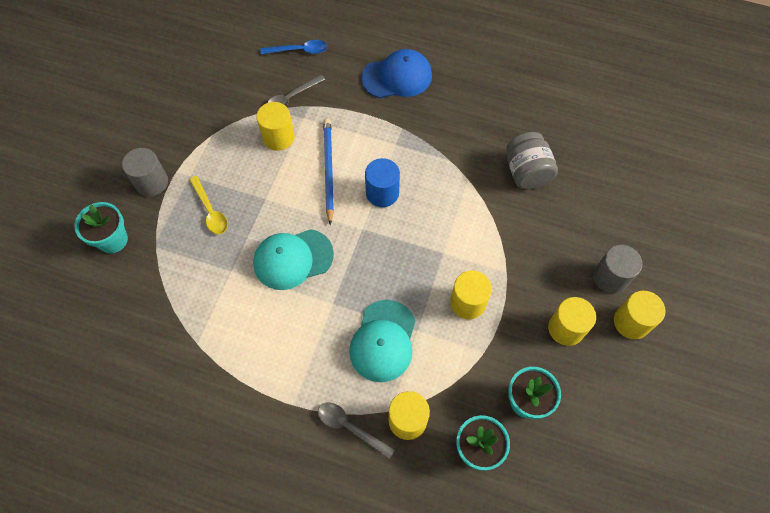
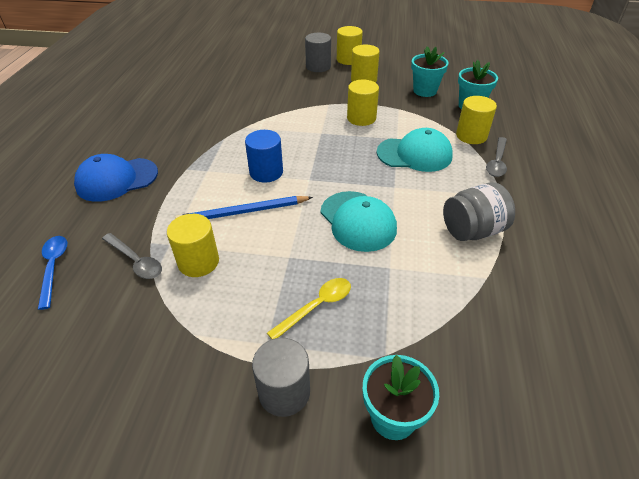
camera: 100 degrees left, 20 degrees down
blue cap [361,49,432,98] -> blue cap turned 90 degrees counterclockwise [74,154,158,202]
grey jar [506,132,558,190] -> grey jar moved to [443,182,515,241]

